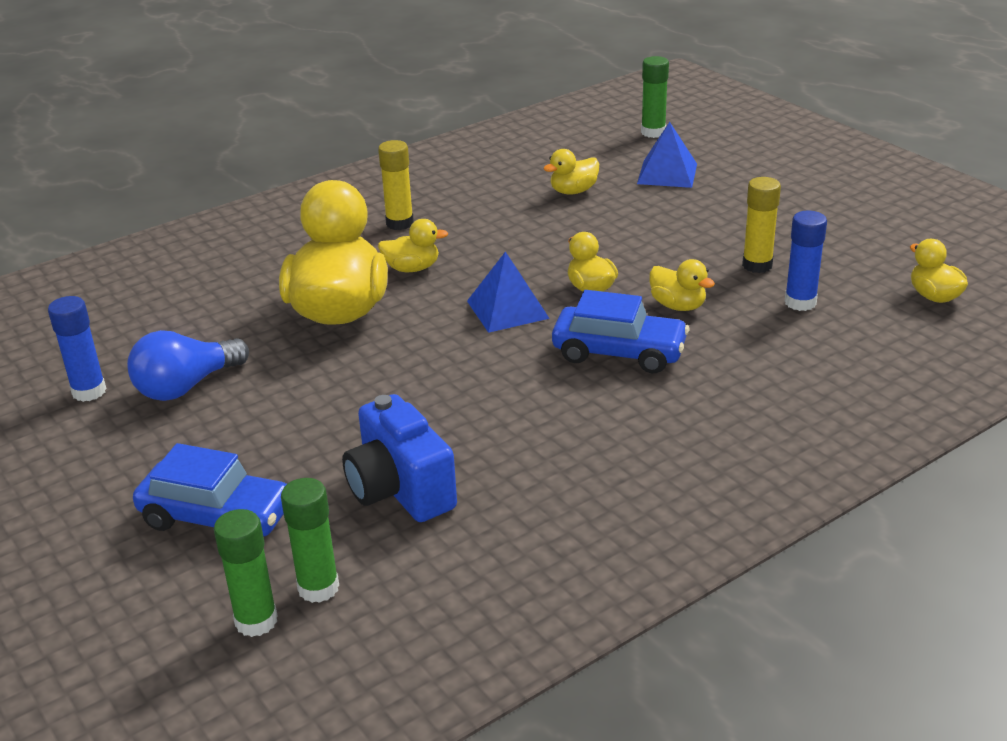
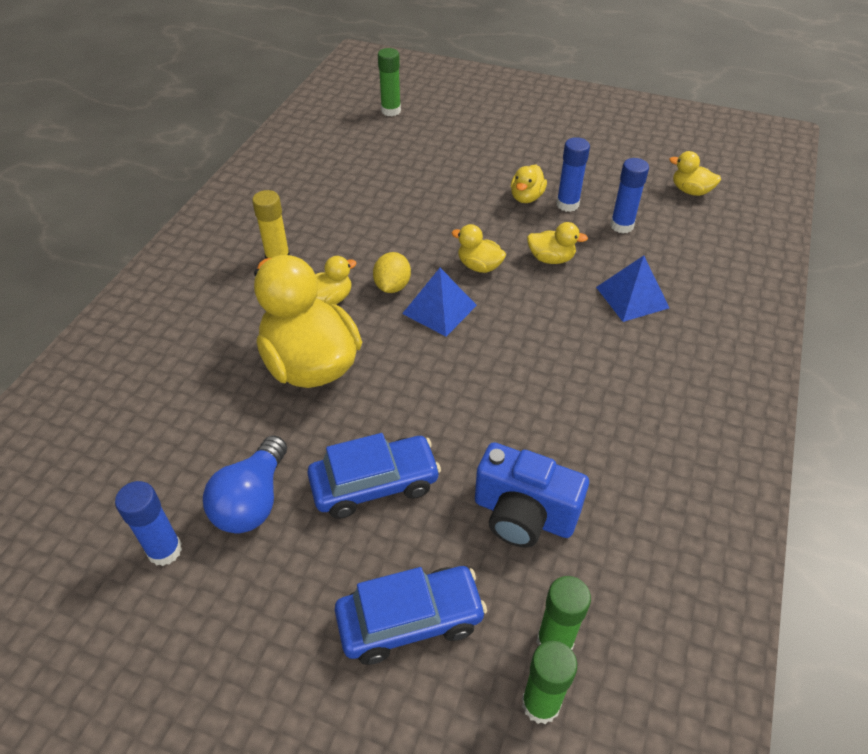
camera: 35 degrees left, 15 degrees up
yellow duck [543,149,599,194] -> yellow duck moved to [511,164,547,203]
blue car [552,290,689,373] -> blue car moved to [307,433,441,519]
blue pyramid [637,122,697,188] -> blue pyramid moved to [596,256,669,322]
yellow glue stick [742,177,781,273] -> blue glue stick [556,137,590,212]
none -> yellow lemon [373,252,411,293]

